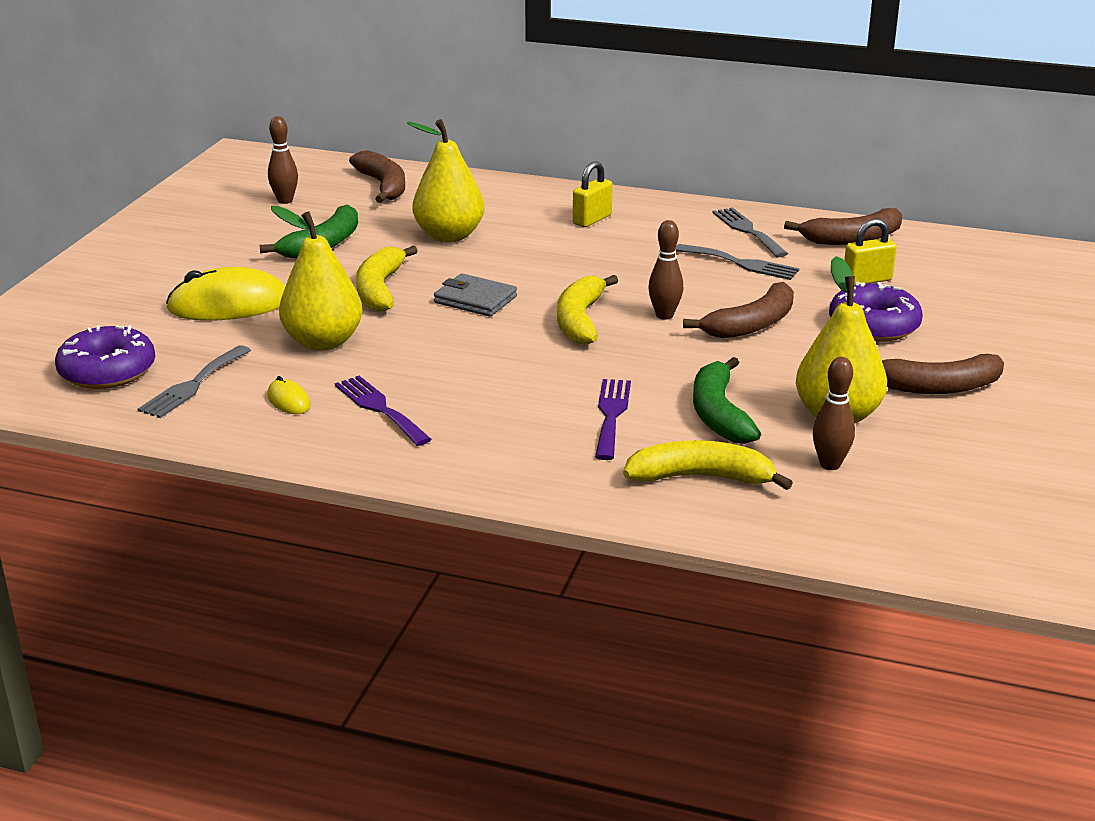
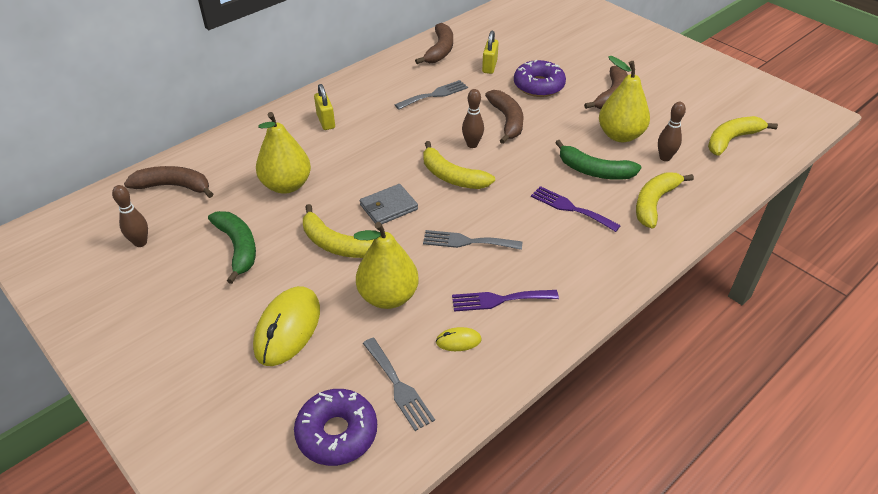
camera: 60 degrees left, 15 degrees up
grey fork [712,208,788,257] -> grey fork moved to [423,230,522,250]
none -> yellow banana [708,116,778,156]

